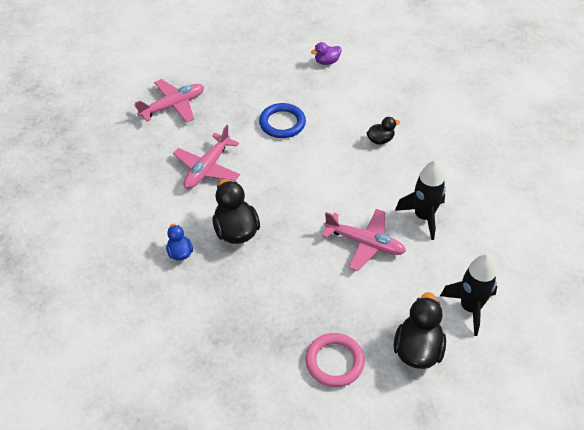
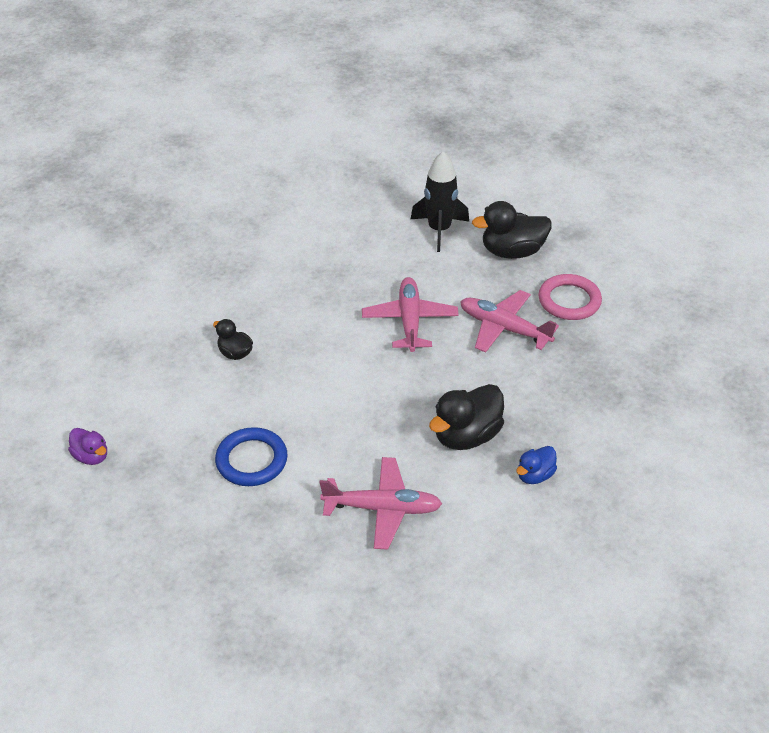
camera: 115 degrees left, 5 degrees down
pink plane [134,79,204,123] -> pink plane moved to [460,290,559,353]
black rocket [395,160,446,240] -> none

